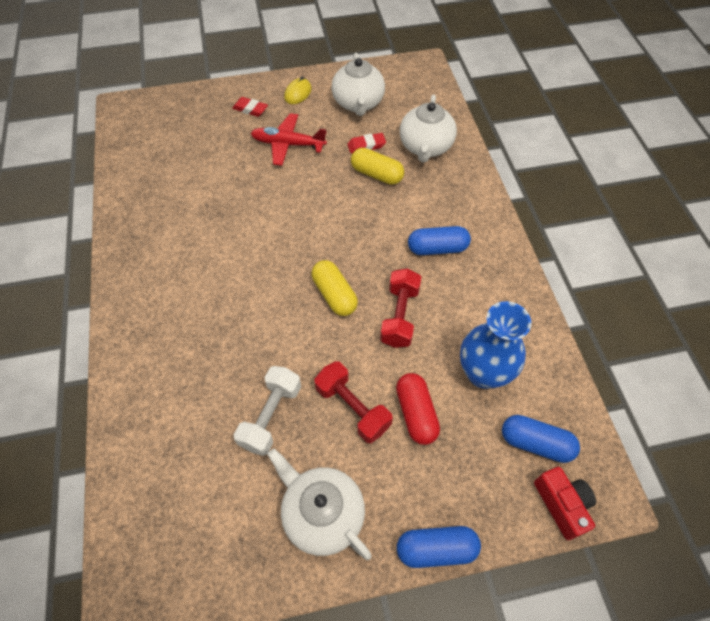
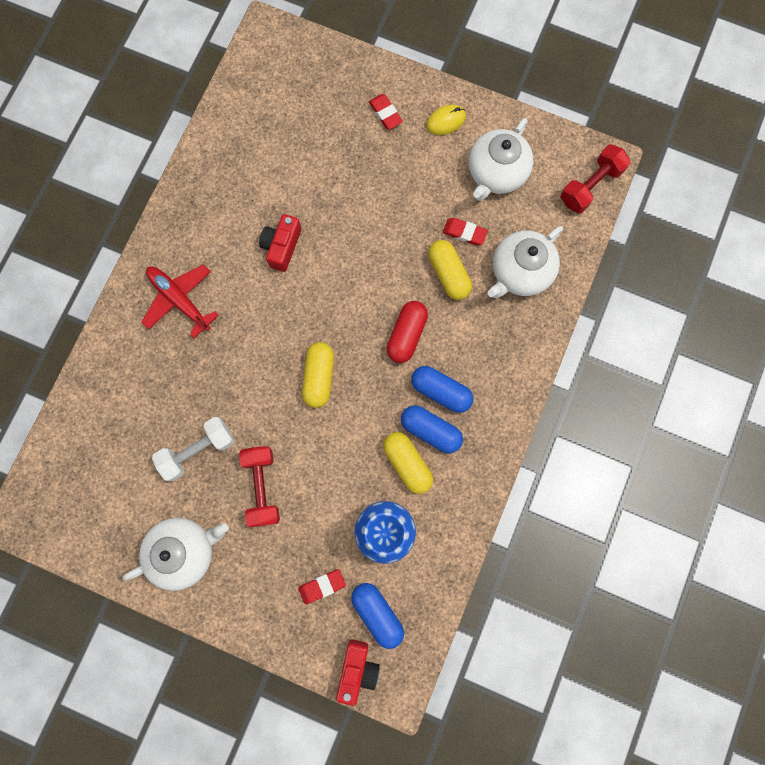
camera: 35 degrees right, 20 degrees up
red plane [250,113,327,166] -> red plane moved to [141,264,219,338]
white teapot [267,449,372,560] -> white teapot turned 75 degrees clockwise [123,518,229,591]
red dumbbell [380,268,421,348] -> red dumbbell moved to [561,144,630,213]
red capsule [396,373,440,445] -> red capsule moved to [386,301,428,363]
blue capsule [397,526,481,568] -> blue capsule moved to [401,405,463,453]
none -> red camera [259,214,302,272]
none -> red eraser [298,569,346,604]
none -> yellow capsule [383,432,433,494]

